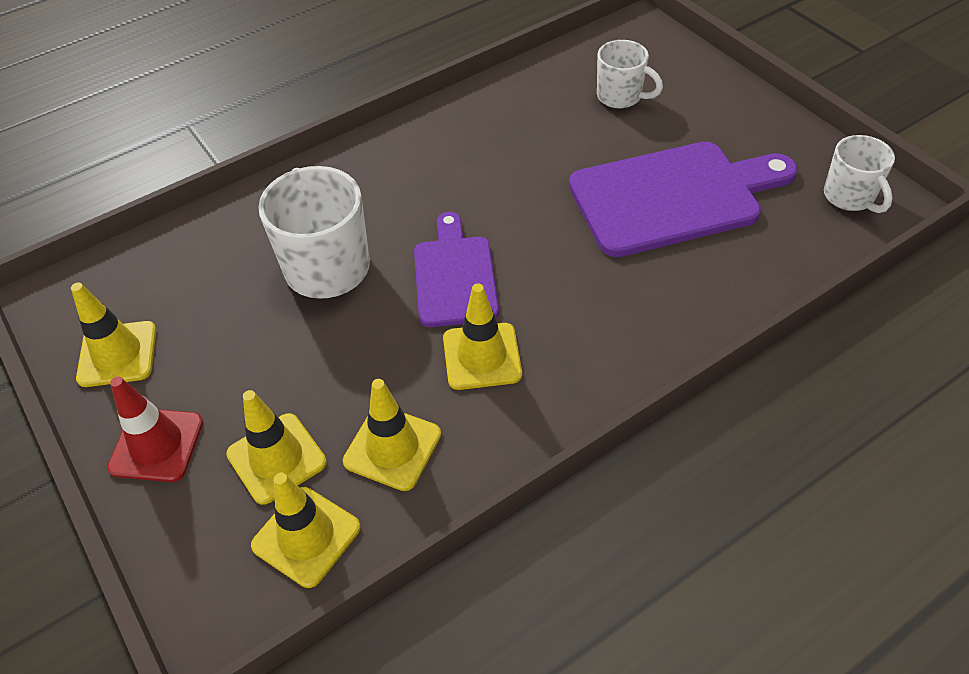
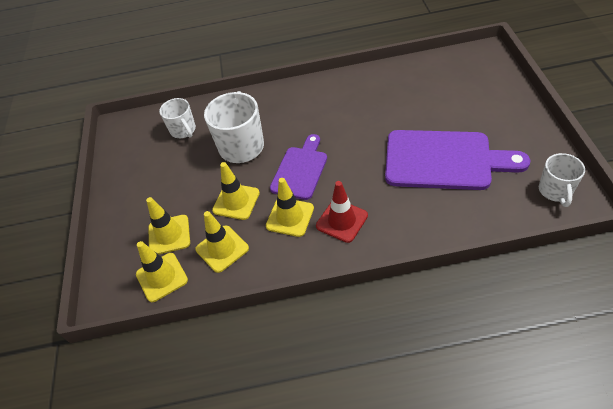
camera: 30 degrees right, 0 degrees up
yellow traffic cone [71,283,156,387] -> yellow traffic cone moved to [212,162,260,220]
red traffic cone [107,377,203,482] -> red traffic cone moved to [316,181,368,243]
white mug [597,40,663,108] -> white mug moved to [159,98,196,138]

